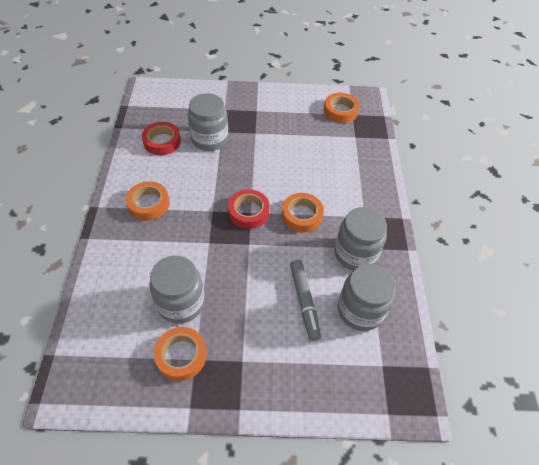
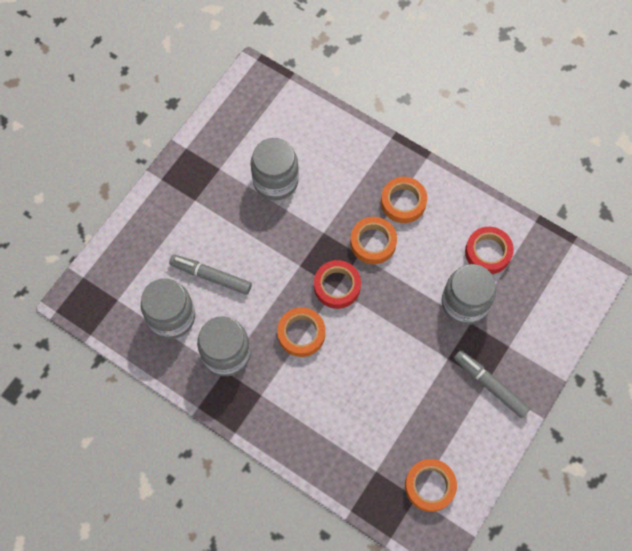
camera: 125 degrees right, 15 degrees up
orange tape [154,327,207,381] -> orange tape moved to [350,217,397,264]
none -> grey marker [454,350,530,418]

